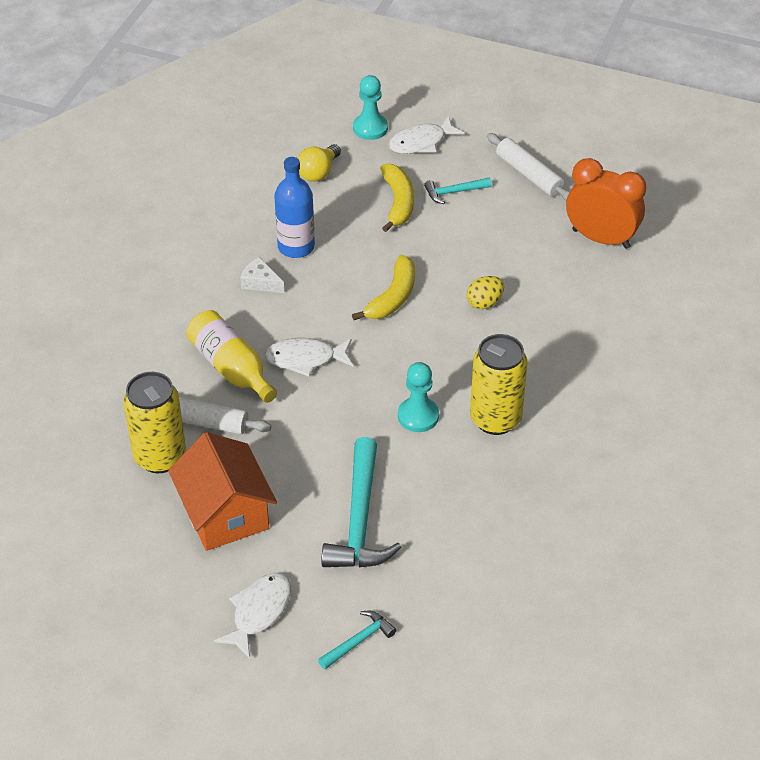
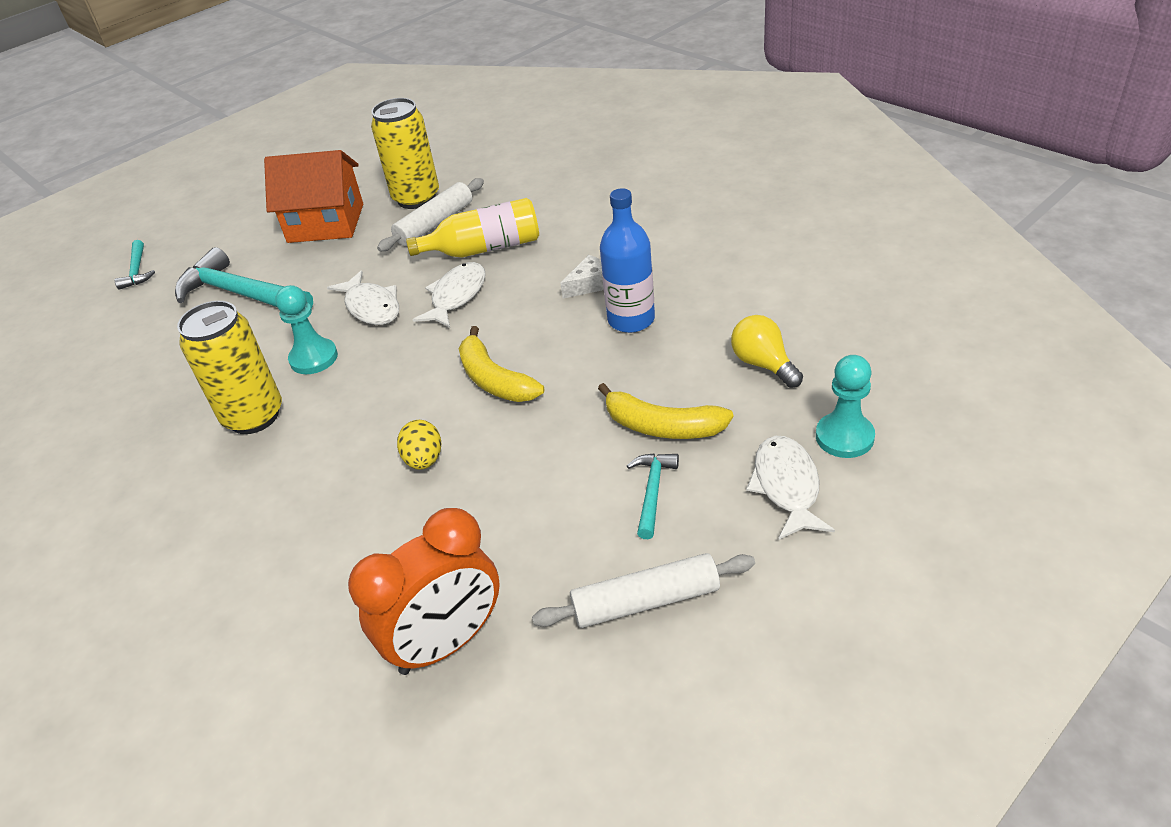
camera: 120 degrees right, 5 degrees down
white fish [214,573,291,659] -> white fish moved to [327,271,399,325]

